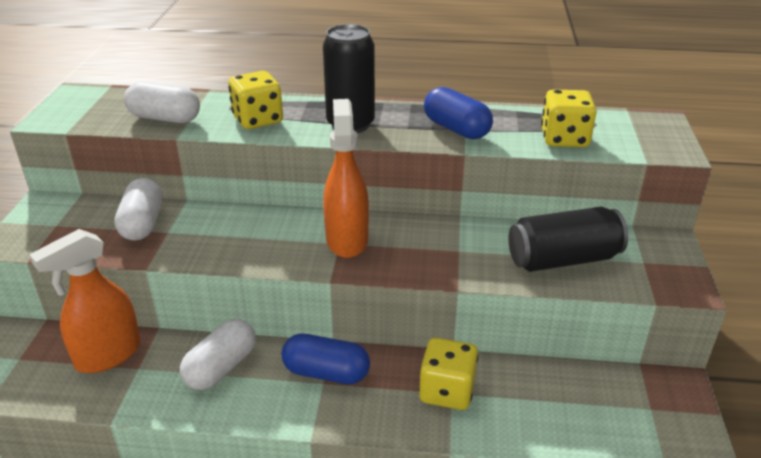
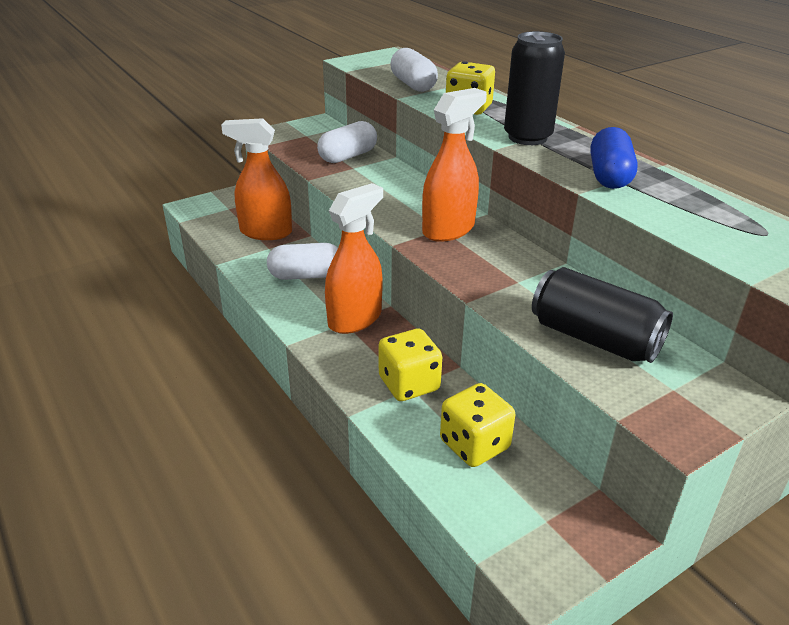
camera: 50 degrees right, 0 degrees up
blue capsule [282,334,370,384] -> orange spray bottle [325,183,383,334]
yellow dice [541,89,597,147] -> yellow dice moved to [440,383,516,467]

